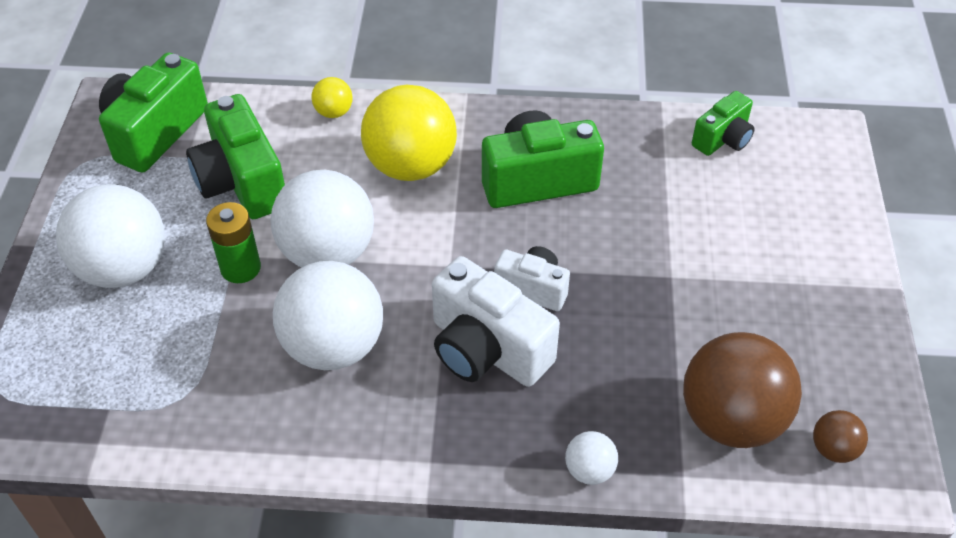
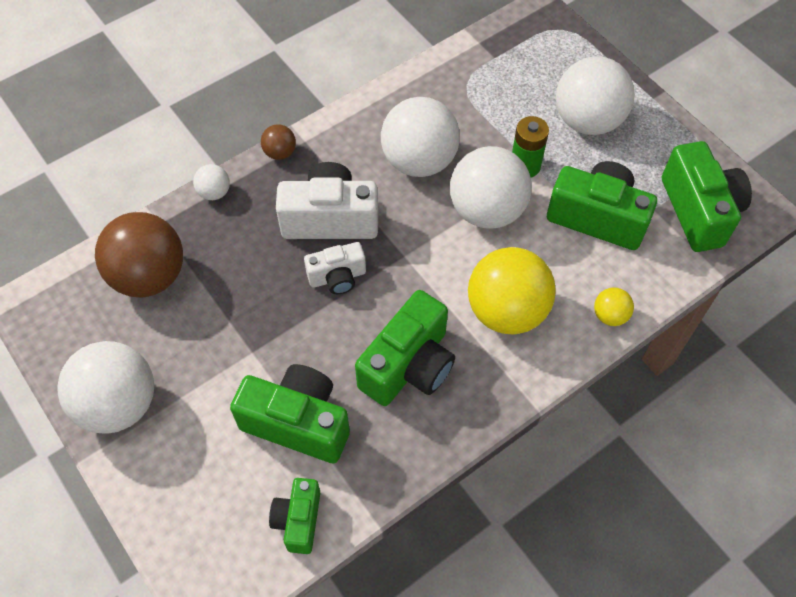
camera: 140 degrees right, 10 degrees up
brown ball [813,410,868,463] -> brown ball moved to [261,124,296,160]
none -> white ball [57,341,154,434]
none -> green camera [230,364,350,463]

